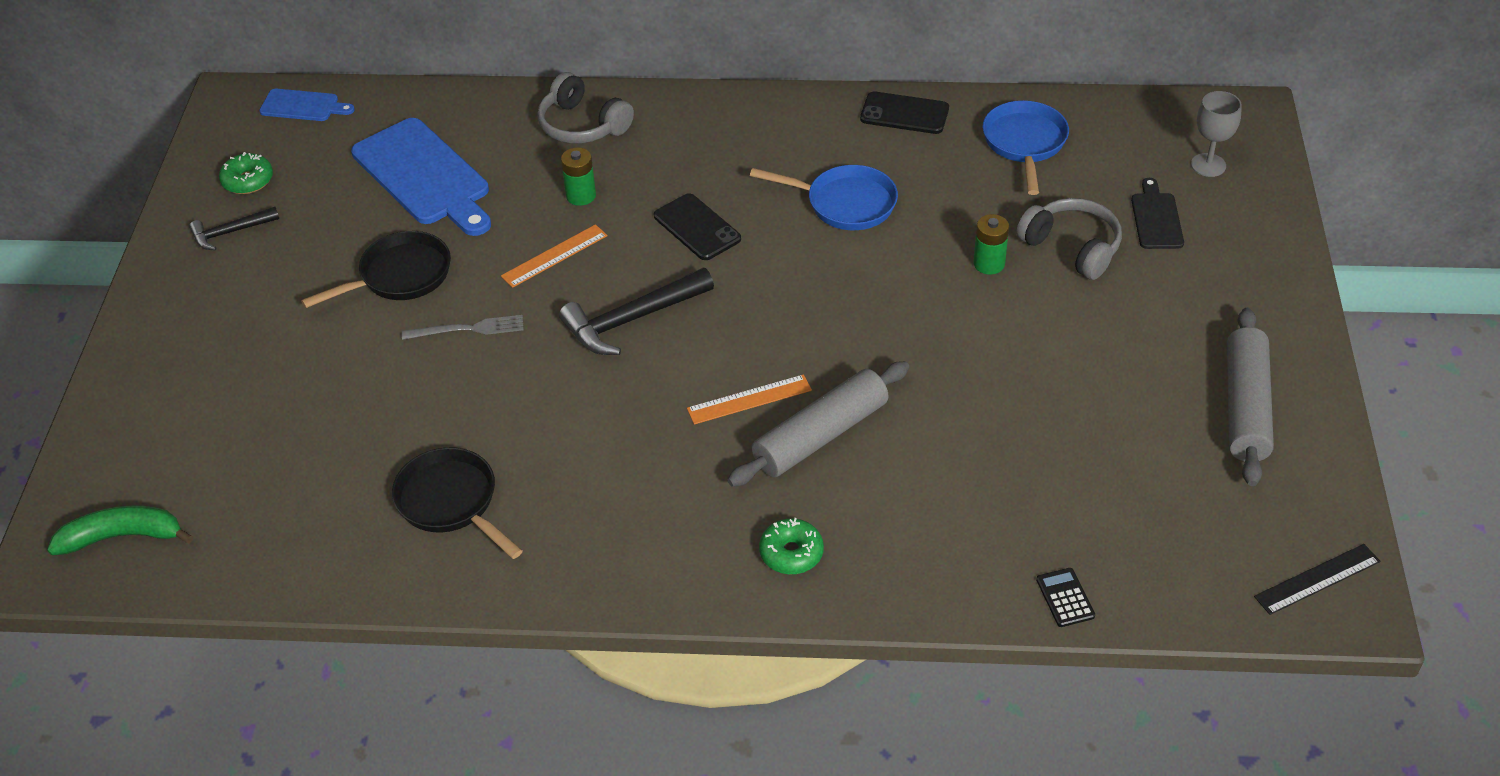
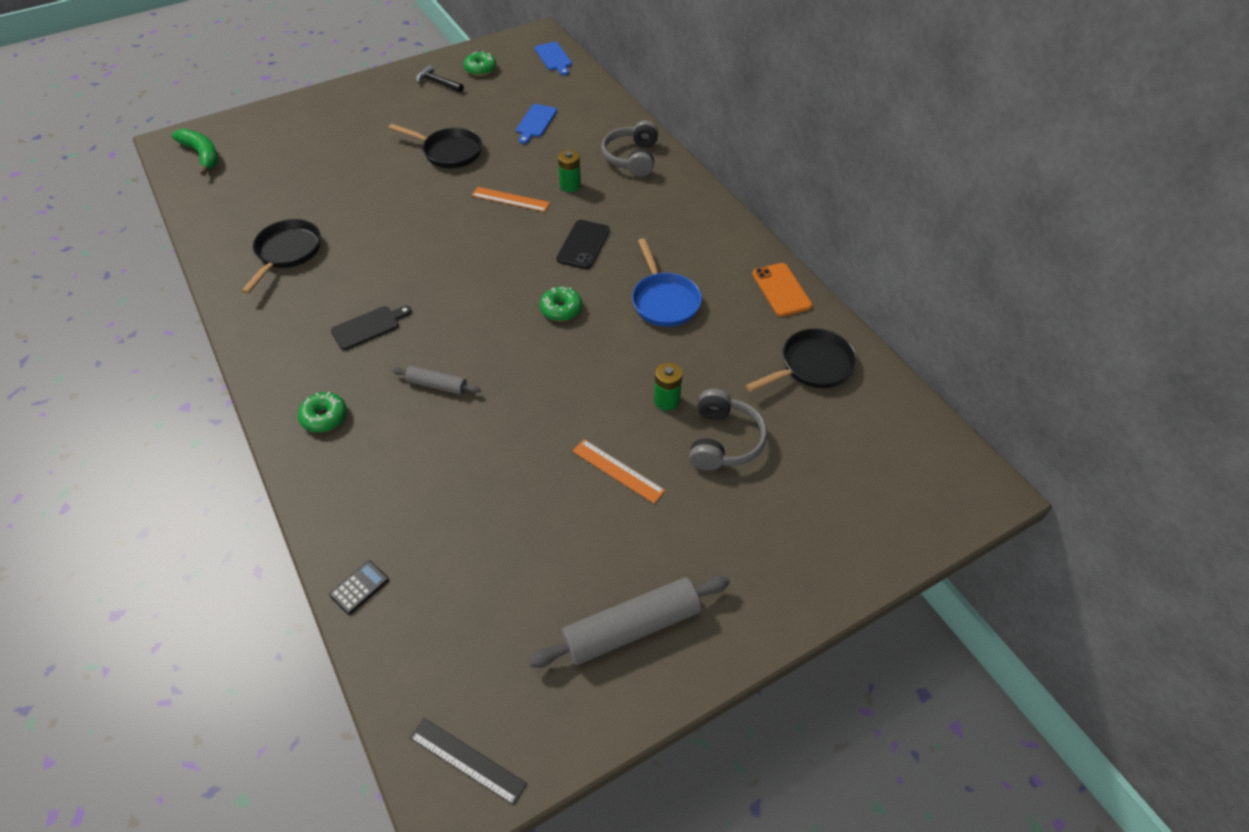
camera: 55 degrees right, 5 degrees up
blue cutting board [351,118,491,236] -> blue cutting board [516,104,557,144], size x0.51
grey fork [402,315,524,340] -> none
black hammer [559,268,714,355] -> none
orange ruler [687,374,812,425] -> orange ruler moved to [572,439,665,504]
grey rolling pin [727,361,909,487] -> grey rolling pin [392,366,481,395], size x0.54
black phone [860,91,949,134] -> orange phone [752,263,812,317]
blue pan [983,100,1069,195] -> black pan [746,329,857,392]
black cutting board [1131,178,1184,249] -> black cutting board moved to [331,306,412,350]
grey goblet [1191,91,1242,177] -> none
none -> green donut [540,287,582,321]

